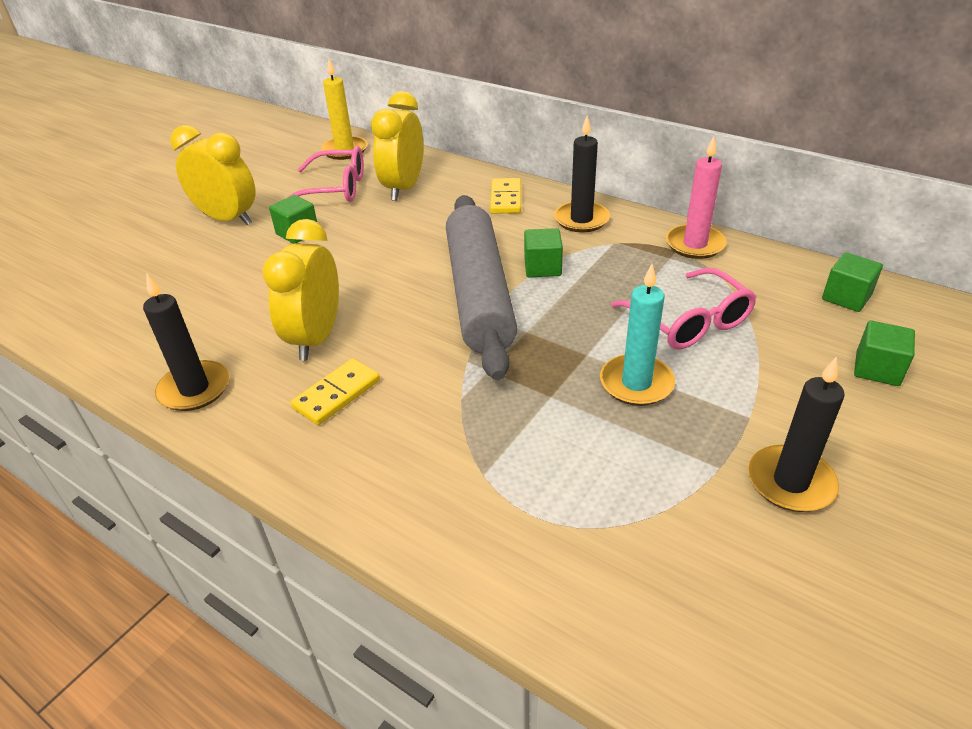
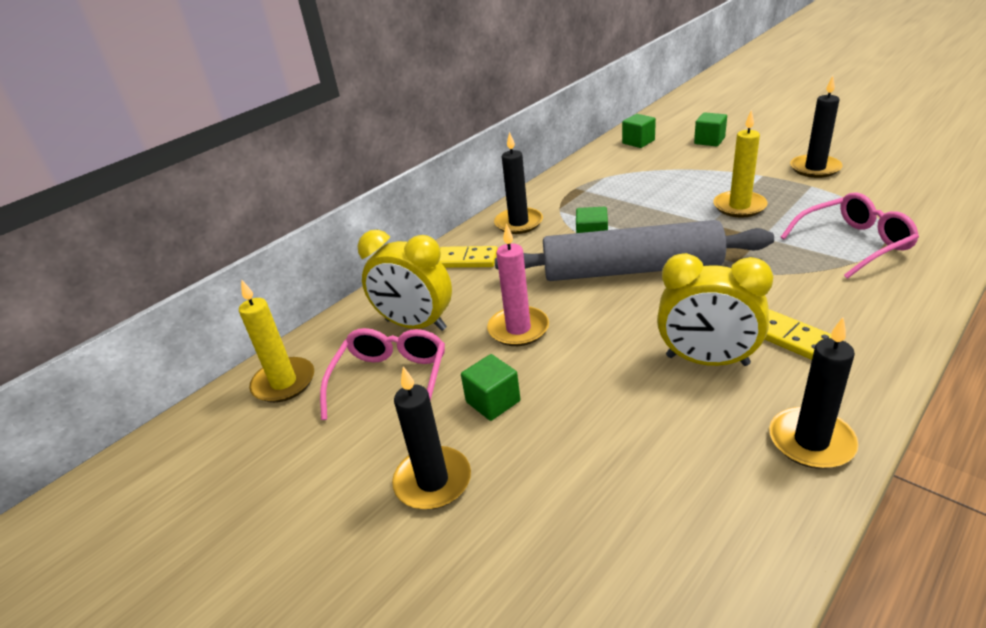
camera: 80 degrees left, 5 degrees down
yellow clock [170,125,255,225] -> black candle [392,366,471,510]
turquoise candle [600,264,675,406] -> yellow candle [713,110,767,218]
pink glasses [611,268,756,349] -> pink glasses moved to [781,193,919,279]
pink candle [666,136,727,259] -> pink candle moved to [487,223,549,346]

